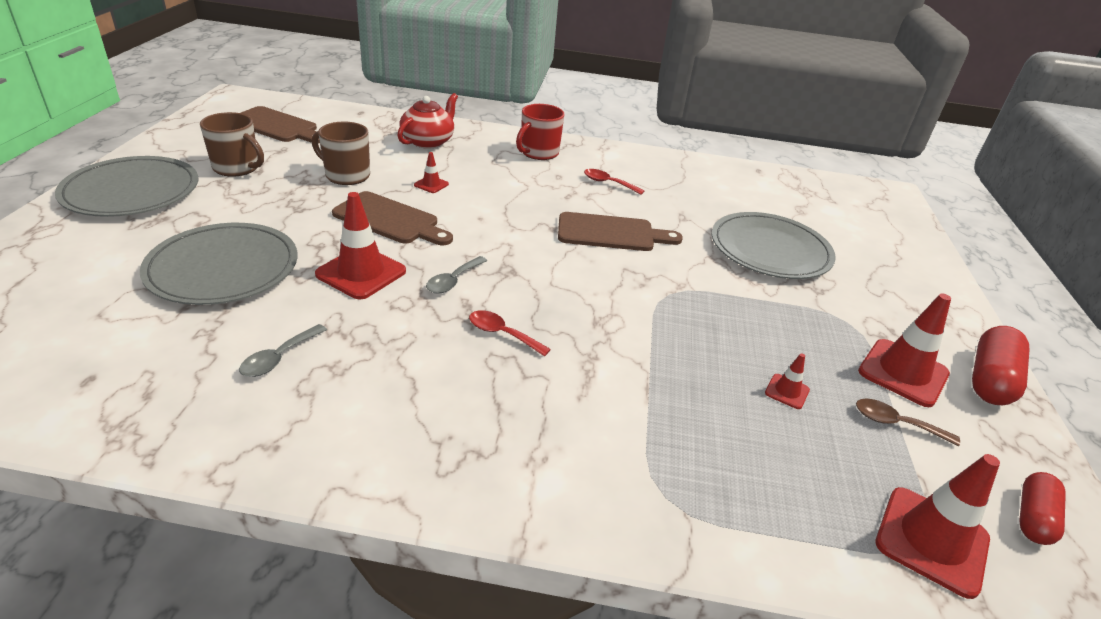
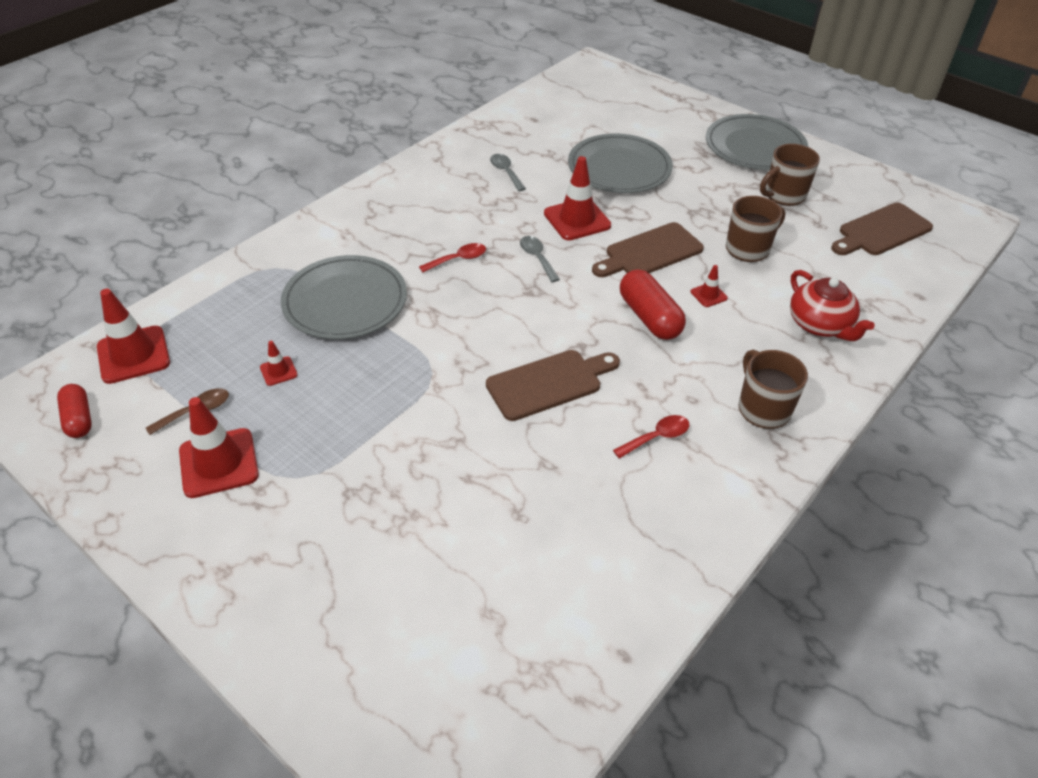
camera: 125 degrees right, 10 degrees up
red mug [516,104,565,160] -> brown mug [739,349,808,429]
brown cutting board [558,212,683,251] -> brown cutting board turned 150 degrees counterclockwise [486,350,620,421]
grey plate [712,212,836,279] -> grey plate moved to [281,255,407,339]
red capsule [972,326,1029,405] -> red capsule moved to [620,269,686,340]

